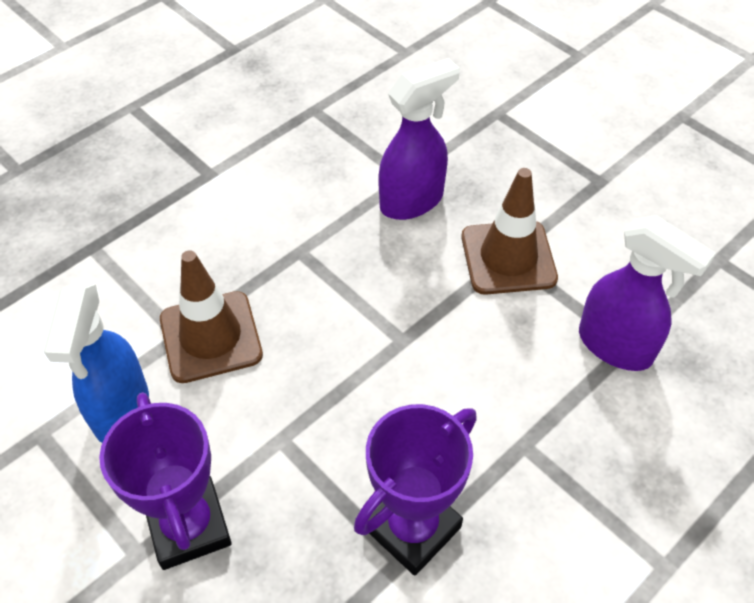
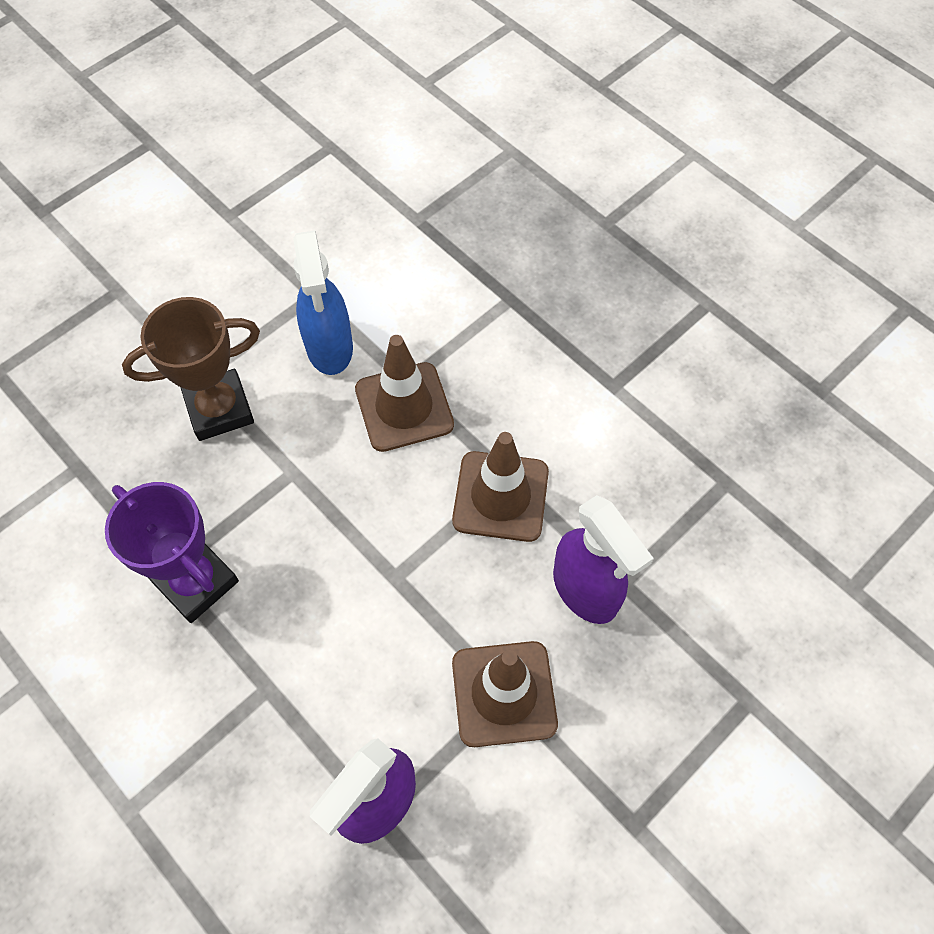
camera: 90 degrees right, 10 degrees up
blue spray bottle [44,284,149,443] -> blue spray bottle turned 105 degrees counterclockwise [293,230,353,375]
purple trophy [99,392,232,570] -> brown trophy [122,297,260,441]
none -> brown traffic cone [452,432,549,542]

